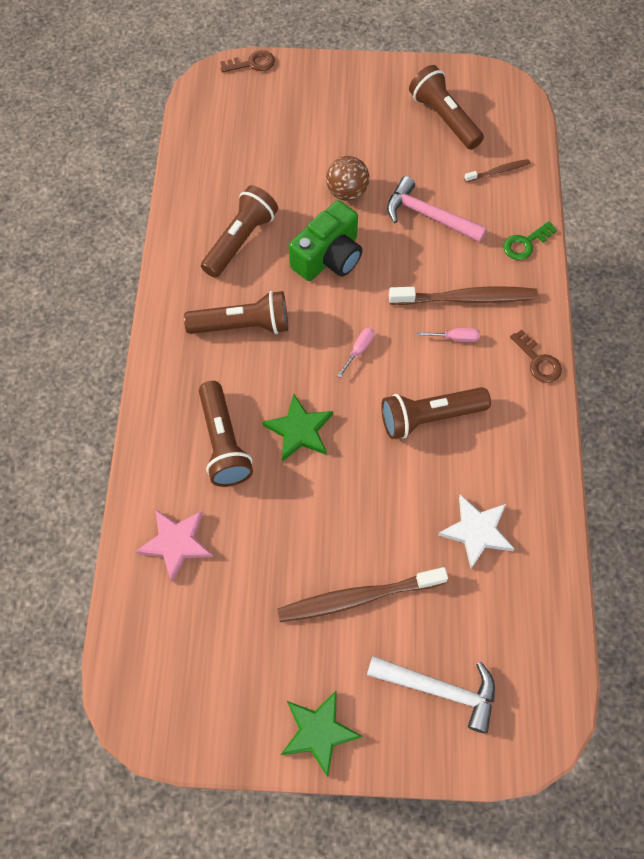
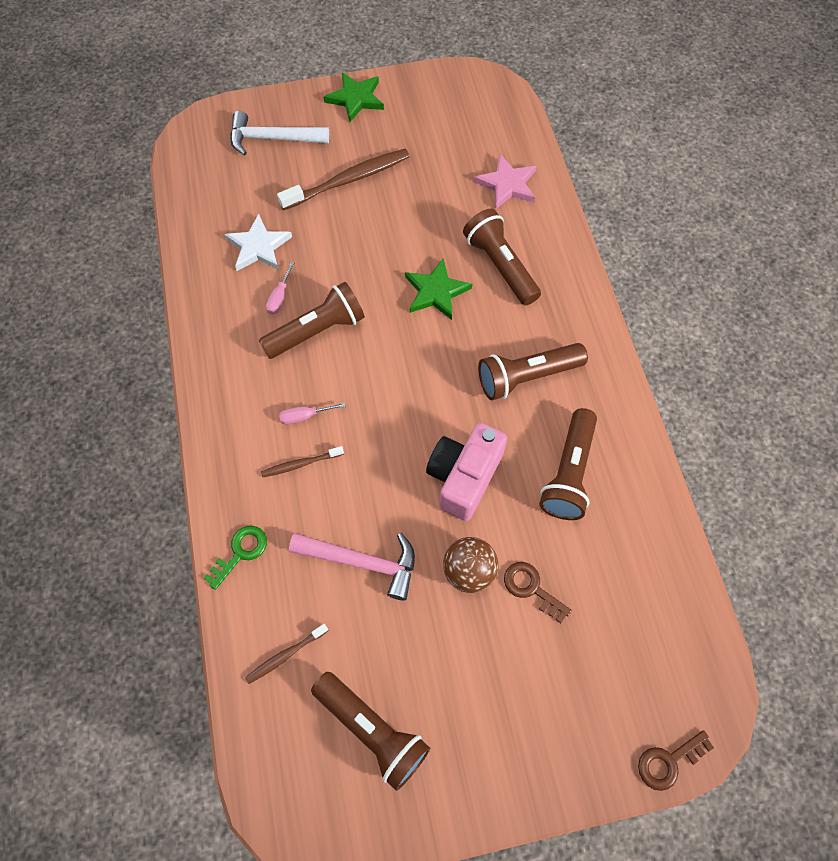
camera: 165 degrees right, 0 degrees up
green camera [289,200,362,281] -> pink camera [426,423,507,521]
pink screwdriver [337,328,375,378] -> pink screwdriver moved to [266,262,294,314]
brown toothbrush [389,286,538,305] -> brown toothbrush [261,446,344,477], size x0.51
brown key [510,330,562,383] -> brown key moved to [504,562,572,623]

